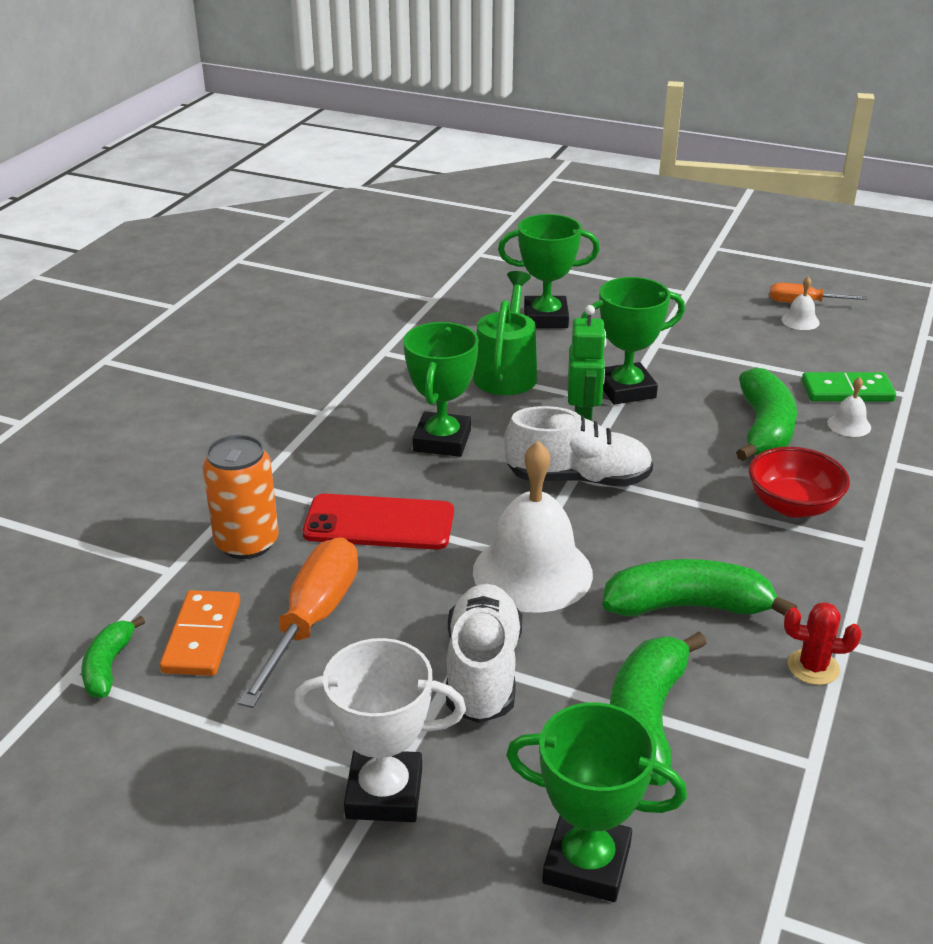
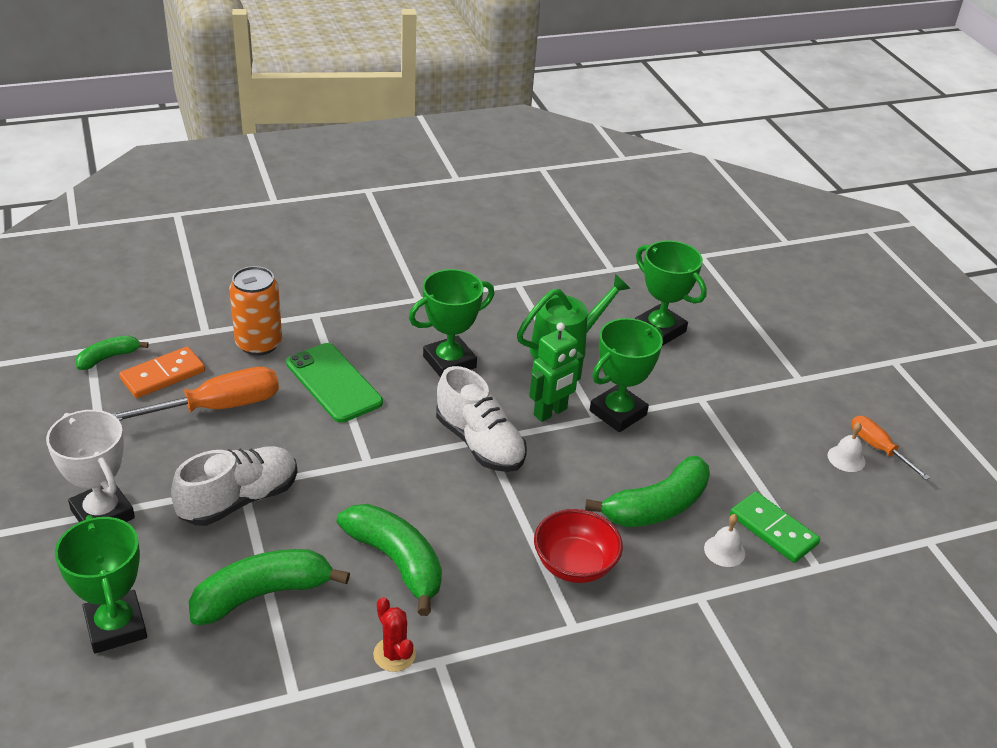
camera: 45 degrees right, 5 degrees up
red phone [303,494,454,550] -> green phone [286,343,383,423]
white bell [473,441,593,613] -> none
green trophy [581,277,685,405] -> green trophy turned 75 degrees counterclockwise [590,318,663,432]

